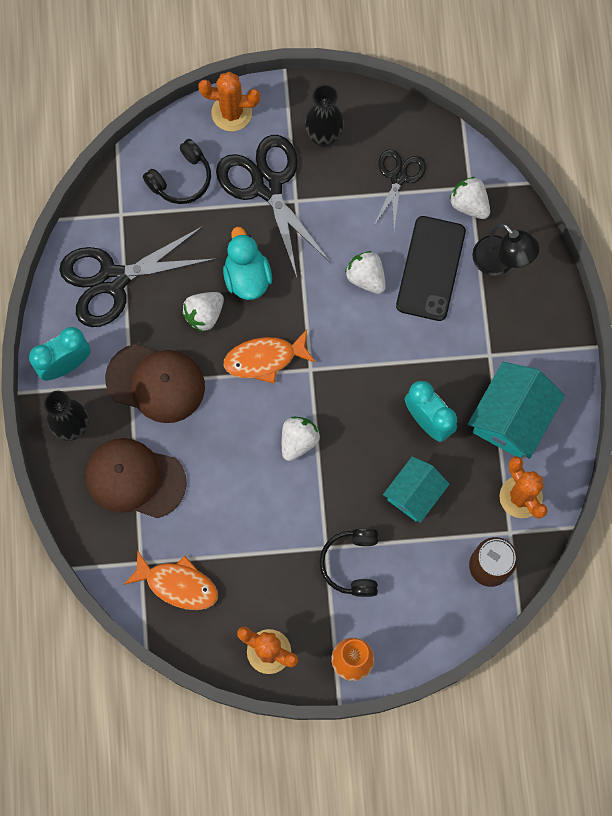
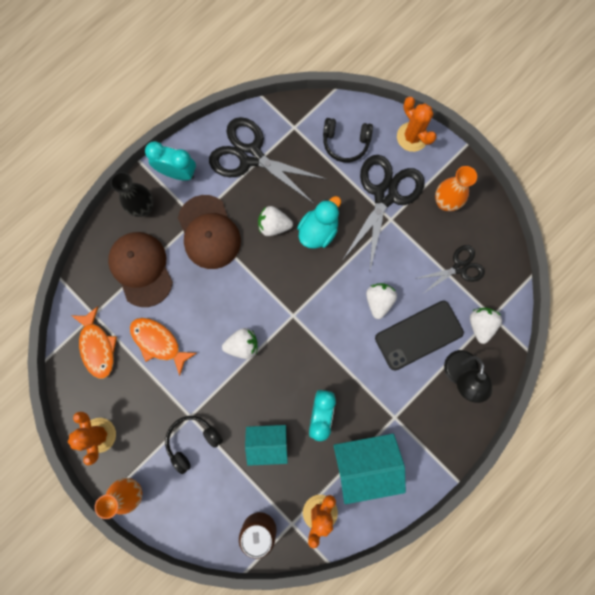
camera: 50 degrees right, 5 degrees up
orange fish [224,330,316,383] -> orange fish moved to [130,318,197,376]
black vase [305,85,344,147] -> orange vase [435,166,477,211]

